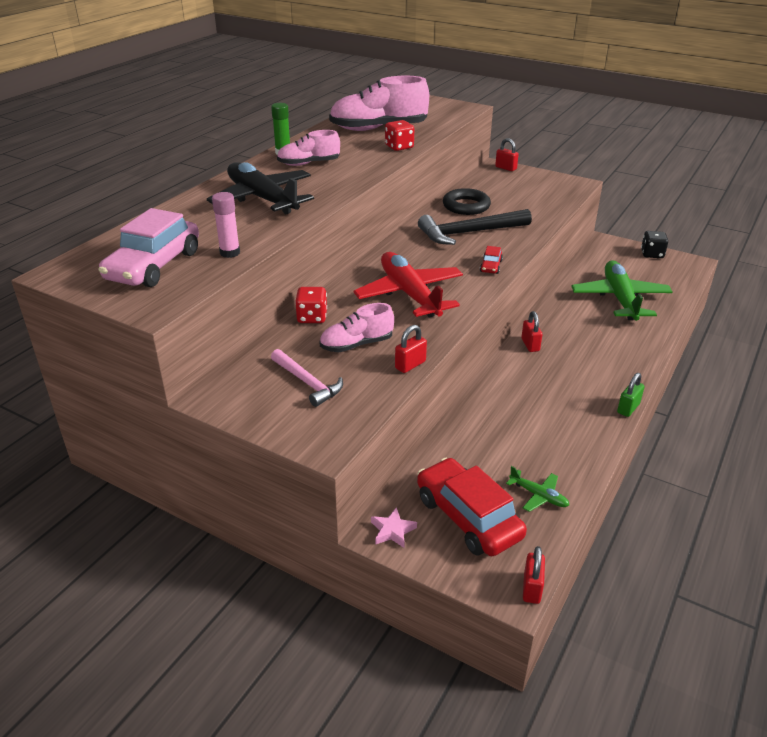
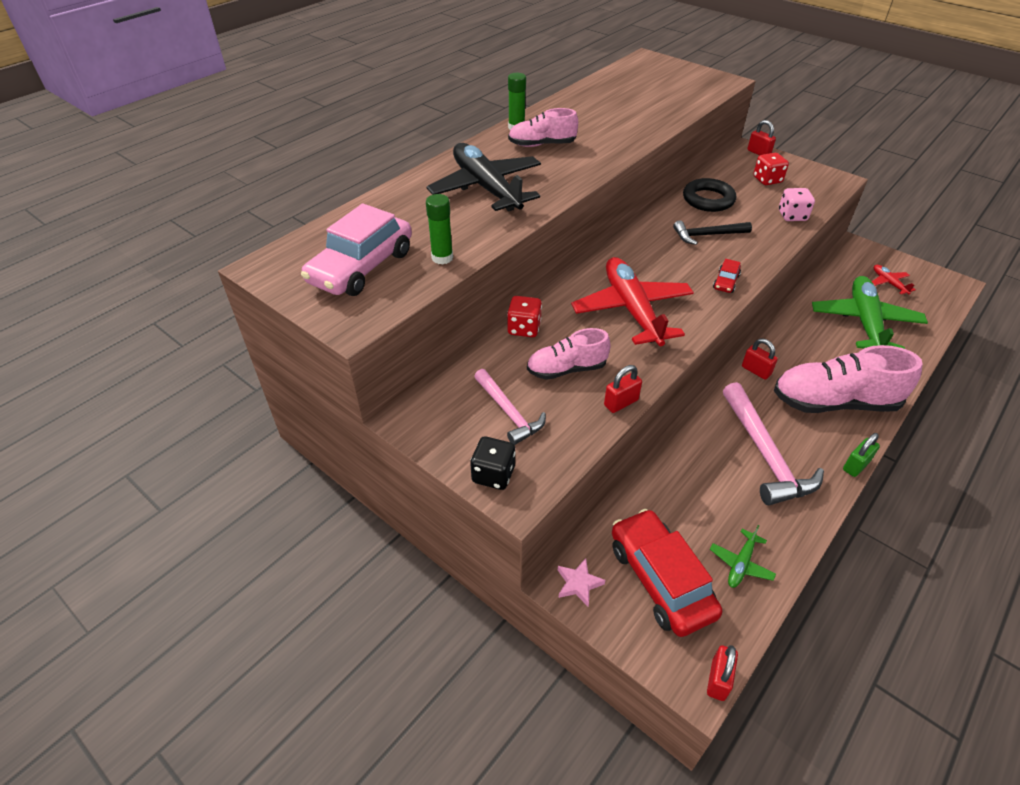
camera: 10 degrees right, 10 degrees up
pink glue stick [212,192,240,258] -> green glue stick [426,194,453,265]
pink shoe [329,76,429,131] -> pink shoe moved to [774,345,923,413]
red dice [385,120,414,151] -> red dice moved to [753,153,789,185]
black hammer [418,209,532,245] -> black hammer [673,220,752,245], size x0.61
green plane [506,466,569,512] -> green plane turned 75 degrees clockwise [710,525,776,588]
red padlock [521,311,542,352] -> red padlock turned 45 degrees counterclockwise [742,339,778,380]
black dice [641,231,668,258] -> black dice moved to [470,436,516,490]
none -> pink hammer [723,382,824,505]
none -> pink dice [779,188,815,221]
none -> red plane [872,265,916,294]

